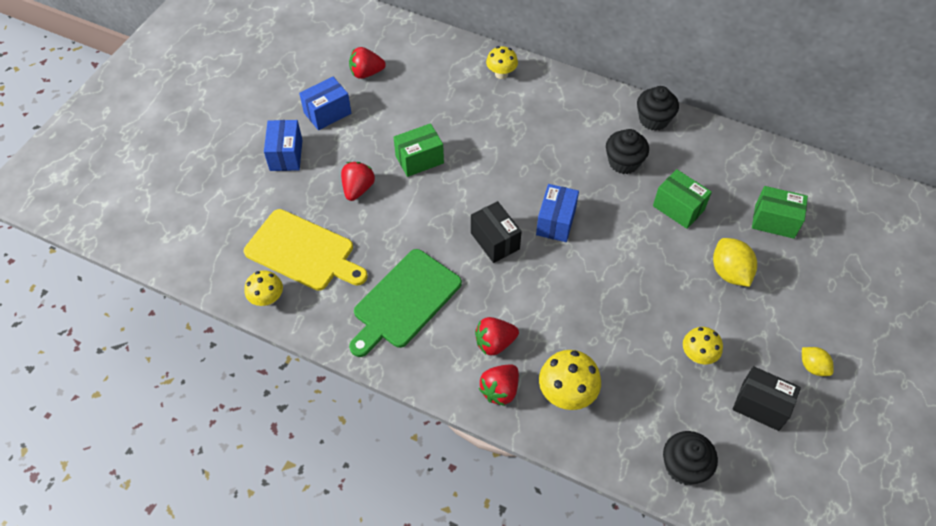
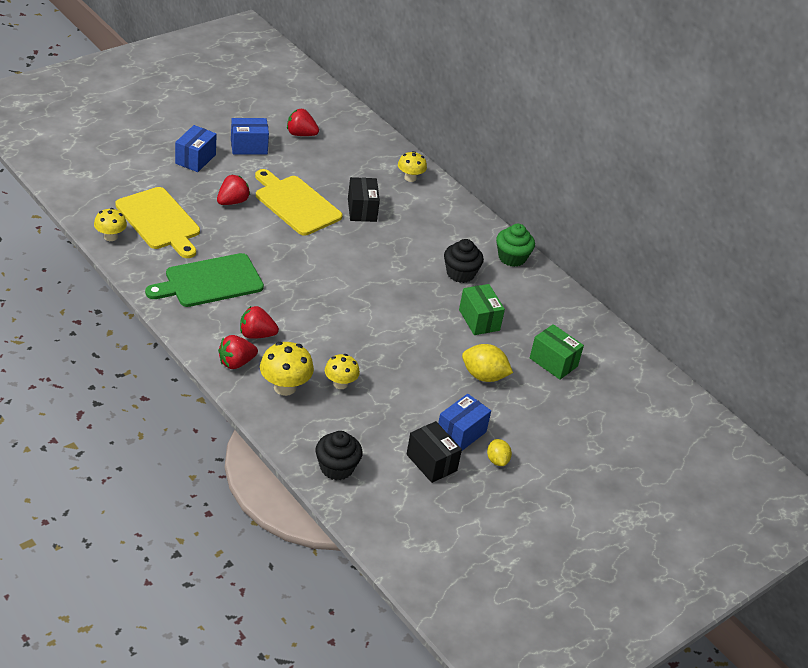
camera: 20 degrees right, 15 degrees down
green box [394,123,444,177] -> yellow cutting board [255,169,343,236]
black box [471,201,522,263] -> black box moved to [348,177,380,222]
blue box [536,184,579,242] -> blue box moved to [438,394,491,451]
black cupcake [637,86,679,131] -> green cupcake [496,224,535,267]
yellow mushroom [683,327,723,364] -> yellow mushroom moved to [325,354,360,389]
yellow lemon [713,238,757,287] -> yellow lemon turned 75 degrees counterclockwise [462,344,513,382]

